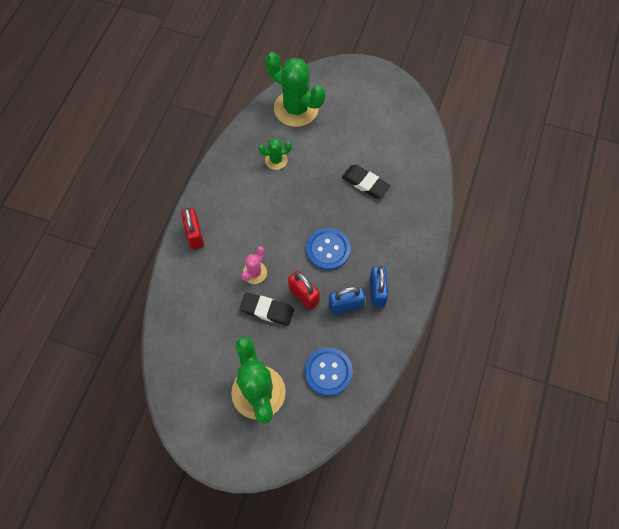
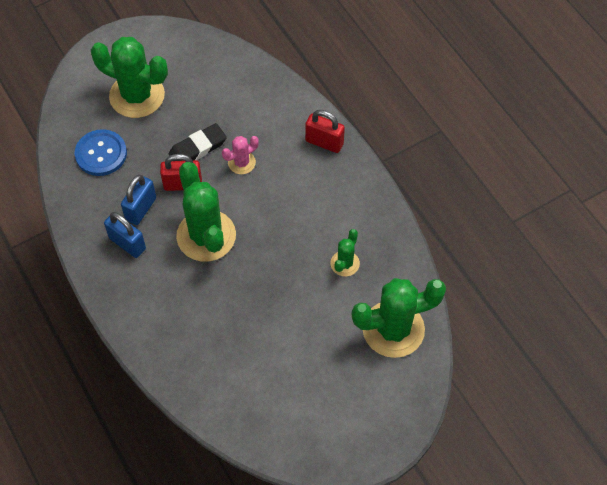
camera: 130 degrees right, 5 degrees down
pink cactus [241,246,267,284] -> pink cactus turned 75 degrees clockwise [222,136,259,174]
blue button [306,228,351,270] -> green cactus [176,162,236,262]
black eraser [342,165,390,198] -> none

